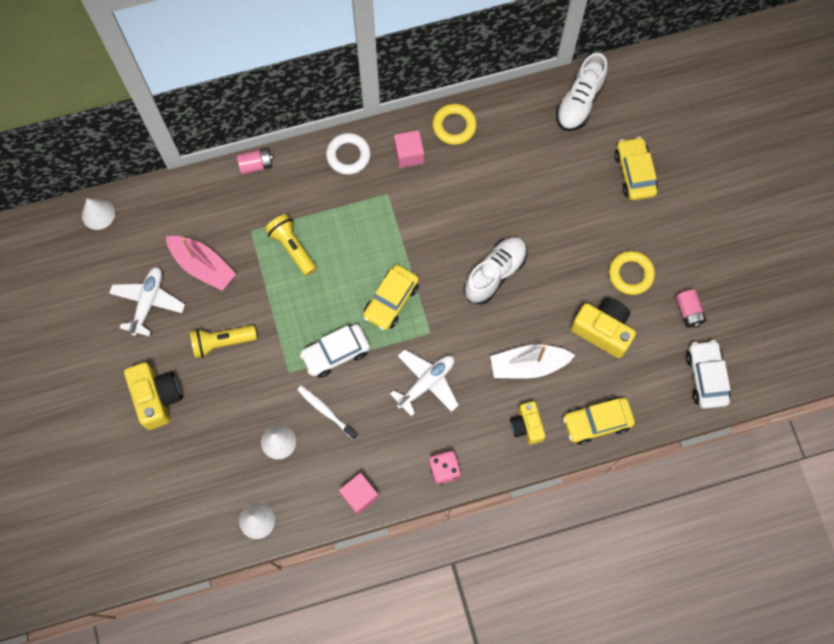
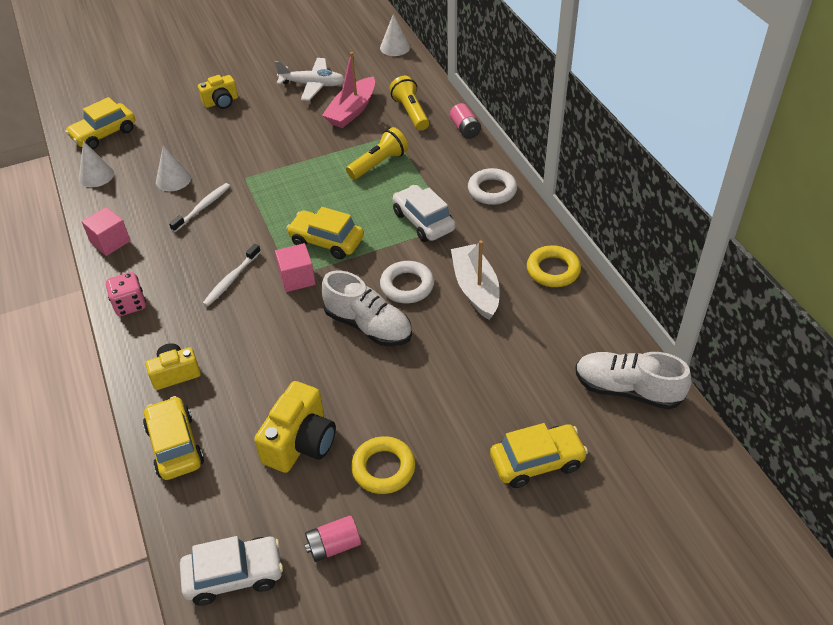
camera: 85 degrees right, 25 degrees down
yellow camera [124,362,182,430] -> yellow camera [198,75,238,109], size x0.64
yellow flashlight [190,325,257,358] -> yellow flashlight moved to [389,76,429,131]
white car [299,324,370,378] -> white car moved to [393,185,455,242]
white plane [390,349,459,416] -> white toothbrush [202,244,261,307]
pink cube [394,130,424,168] -> pink cube moved to [275,243,315,292]
white boat [490,344,575,379] -> white boat moved to [451,240,500,320]
none -> yellow car [65,97,135,150]
none -> white ring [380,261,434,303]

